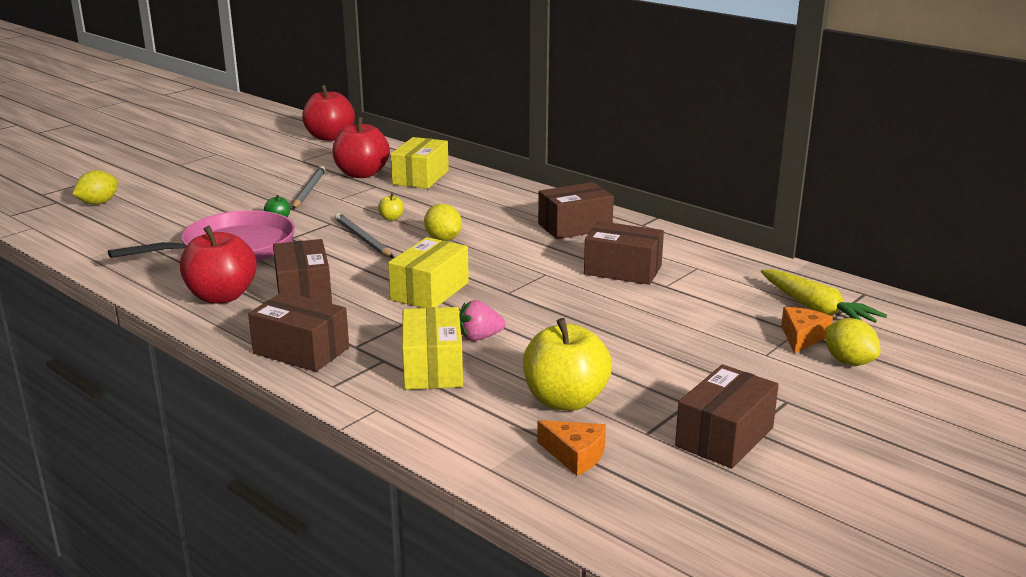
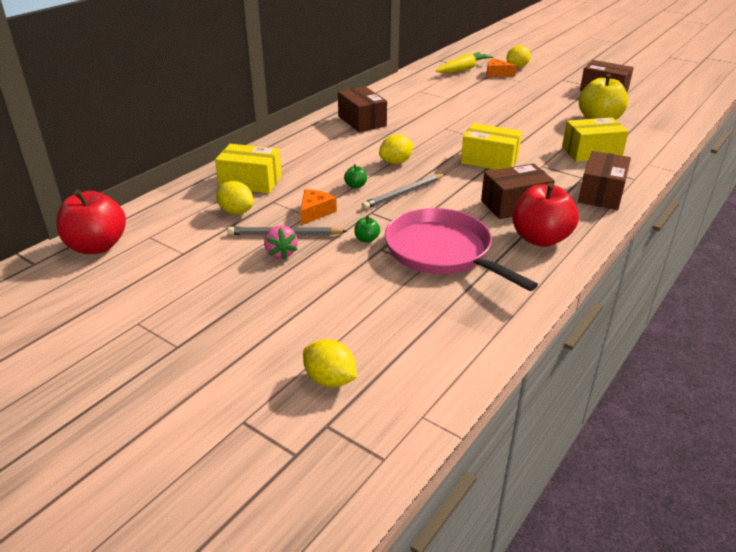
camera: 95 degrees left, 10 degrees up
red apple [332,117,390,178] -> yellow lemon [216,181,253,214]
yellow apple [378,193,404,221] -> green apple [344,164,367,189]
pink strawberry [459,300,506,341] -> pink strawberry moved to [264,226,298,260]
orange cheese [537,420,606,476] -> orange cheese moved to [300,189,337,225]
brown box [584,221,664,285] -> none

